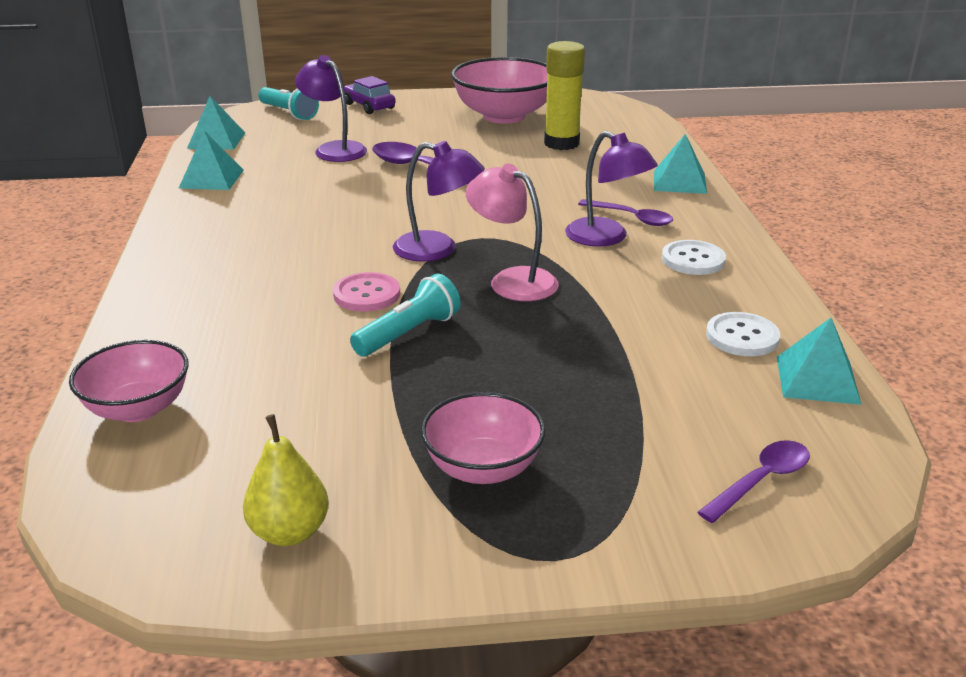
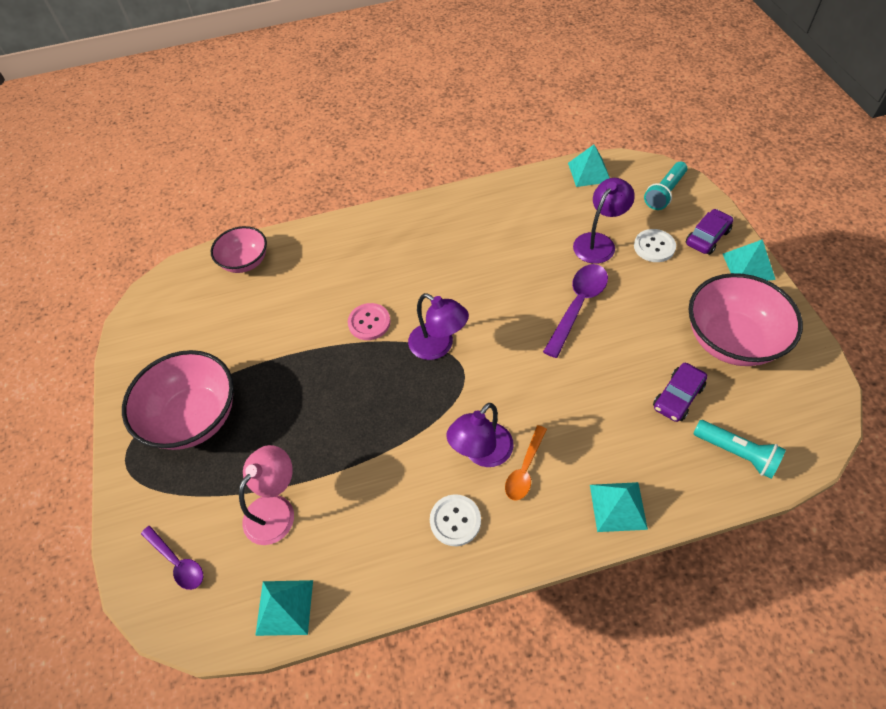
camera: 85 degrees right, 25 degrees up
turquoise pyramid [178,131,244,190] -> turquoise pyramid moved to [723,239,776,281]
yellow pear [243,414,329,546] -> none
turquoise flashlight [350,274,461,357] -> turquoise flashlight moved to [693,420,786,479]
purple lamp [393,141,485,262] -> purple lamp turned 60 degrees counterclockwise [408,293,469,360]
pink bowl [421,392,546,484] -> pink bowl [122,350,234,450], size x1.65
pink lamp [465,163,559,301] -> pink lamp moved to [239,445,294,545]
yellow glue stick [544,41,585,150] -> purple car [653,363,707,422]
purple spoon [578,199,673,226] -> orange spoon [505,425,547,501]
white button [706,312,780,356] -> white button moved to [634,229,676,262]

